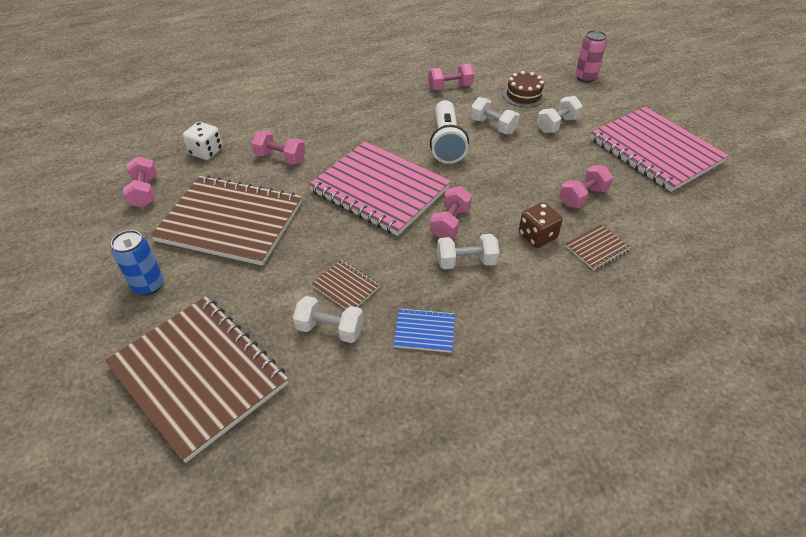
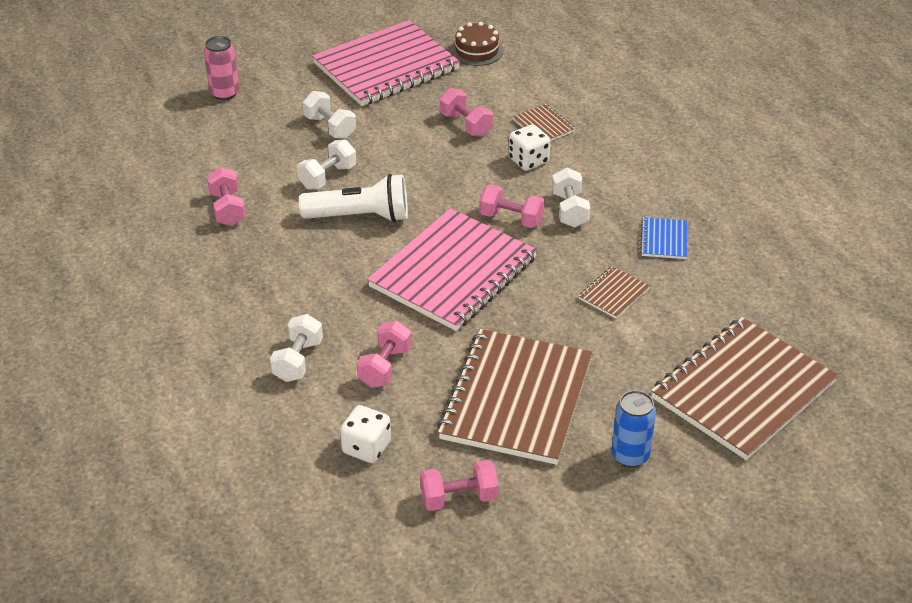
camera: 90 degrees left, 5 degrees down
white dumbbell [293,296,364,343] -> white dumbbell moved to [270,314,323,382]
brown cake [503,71,545,107] -> brown cake moved to [451,22,503,66]
brown dice [519,202,563,248] -> white dice [509,124,550,171]

